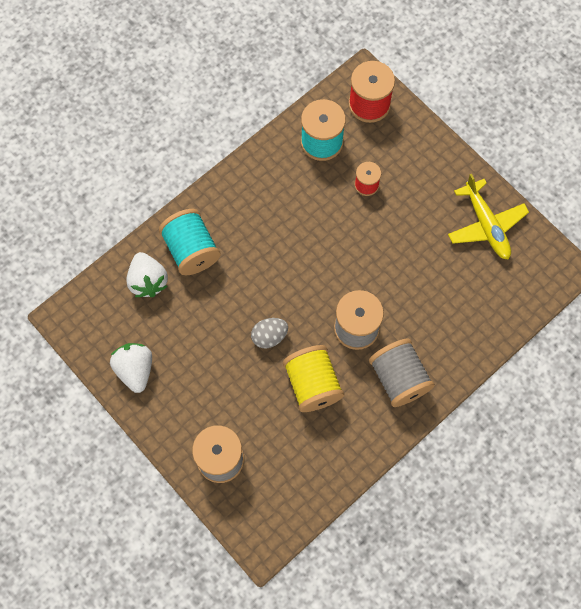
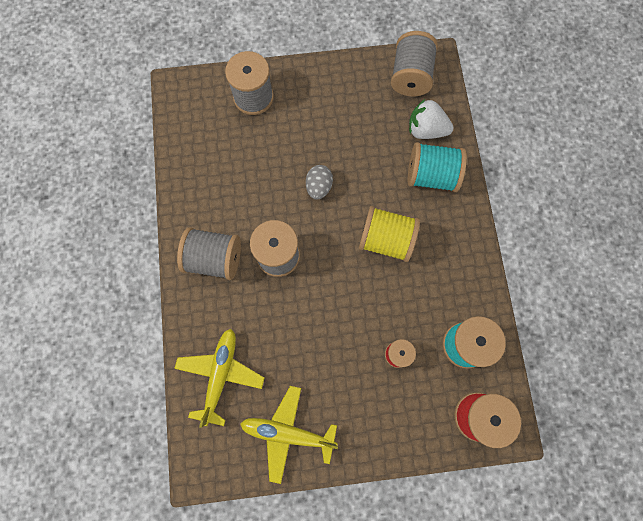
camera: 125 degrees right, 5 degrees up
white strawberry [110,343,152,393] -> none
yellow spool [283,345,344,412] -> yellow spool moved to [359,206,420,262]
none -> yellow plane [174,329,264,428]
none -> grey spool [391,31,438,96]

